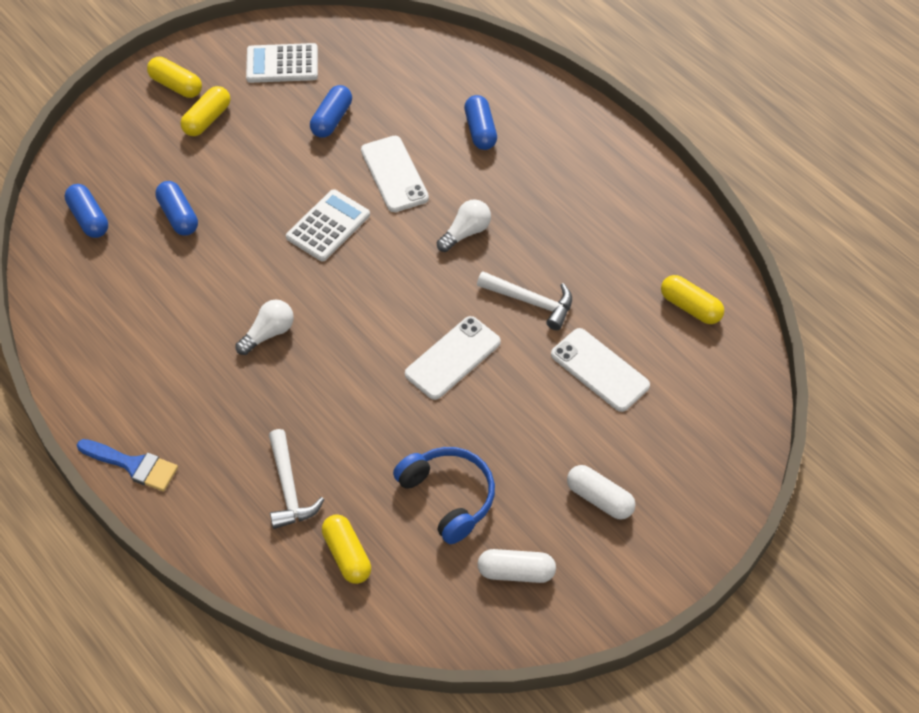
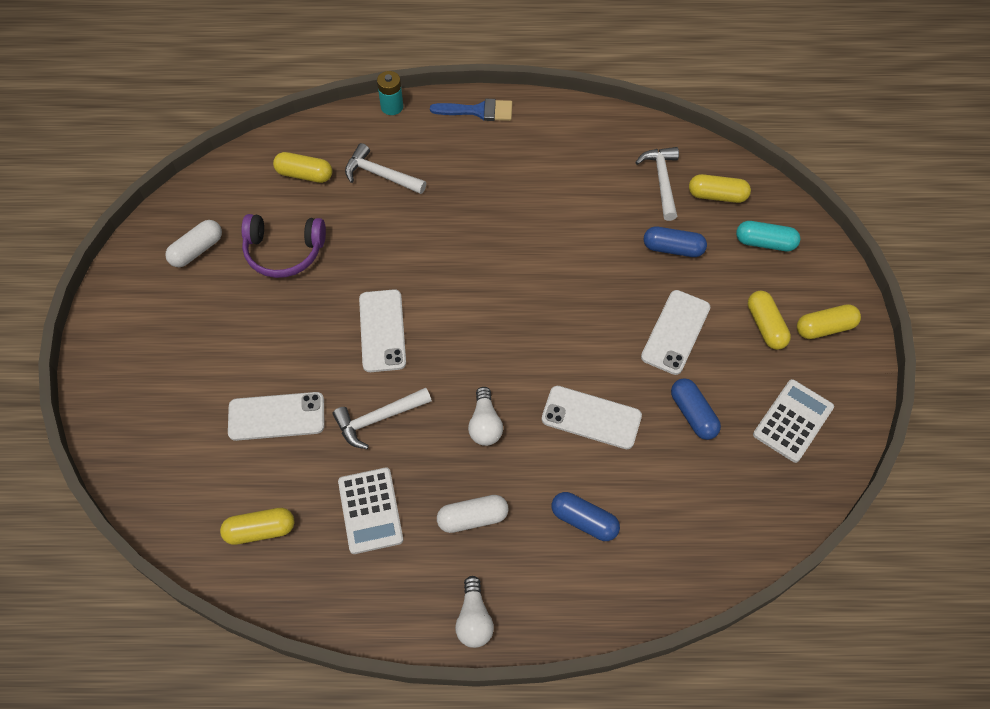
camera: 130 degrees right, 5 degrees up
blue capsule [65,184,108,238] -> yellow capsule [689,174,751,203]
blue brush [77,439,178,492] -> blue brush turned 150 degrees counterclockwise [430,99,512,121]
white light bulb [235,300,294,355] -> white light bulb moved to [455,576,494,648]
white calculator [286,189,370,262] -> white calculator moved to [338,468,403,554]
blue headphones [393,447,495,544] -> purple headphones [241,214,326,278]
white capsule [567,465,636,520] -> white capsule moved to [437,495,509,533]
none -> turquoise battery [377,71,403,115]
none -> white hammer [635,147,679,221]
none -> white phone [641,290,710,375]
none -> turquoise capsule [736,221,800,251]

